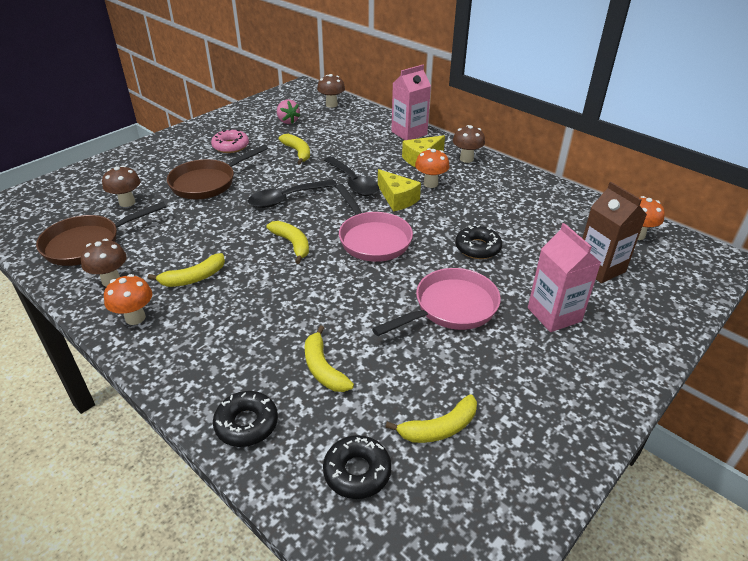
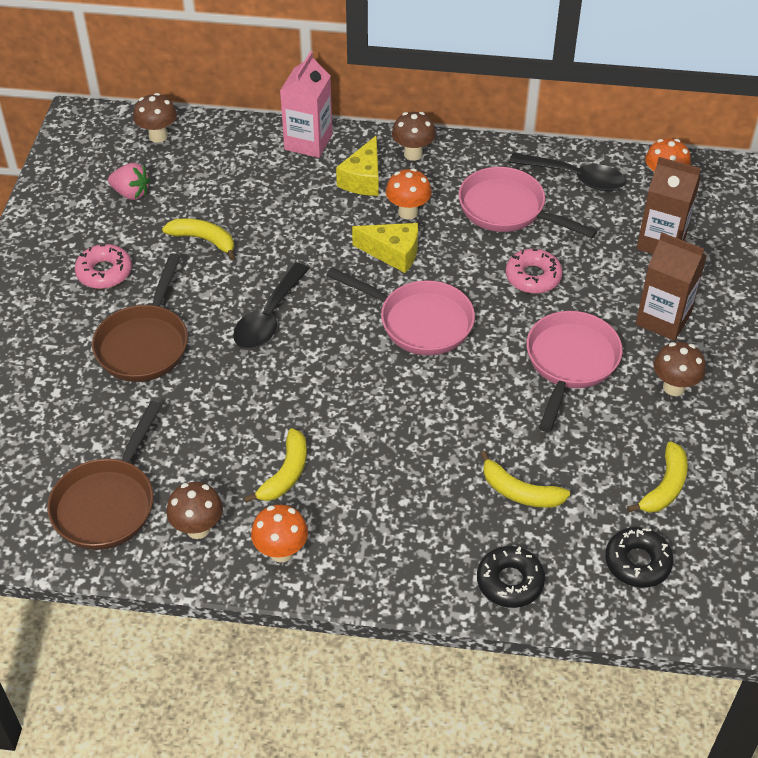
camera: 35 degrees left, 10 degrees up
brown mushroom [102,165,141,207] -> brown mushroom moved to [654,342,706,396]
yellow banana [266,221,309,264] -> none
black spoon [324,156,379,196] -> black spoon moved to [509,153,626,191]
black donut [455,225,502,259] -> pink donut [506,249,563,294]
pink carton [528,223,601,332] -> brown carton [636,233,707,341]
none -> pink pan [459,167,597,238]

